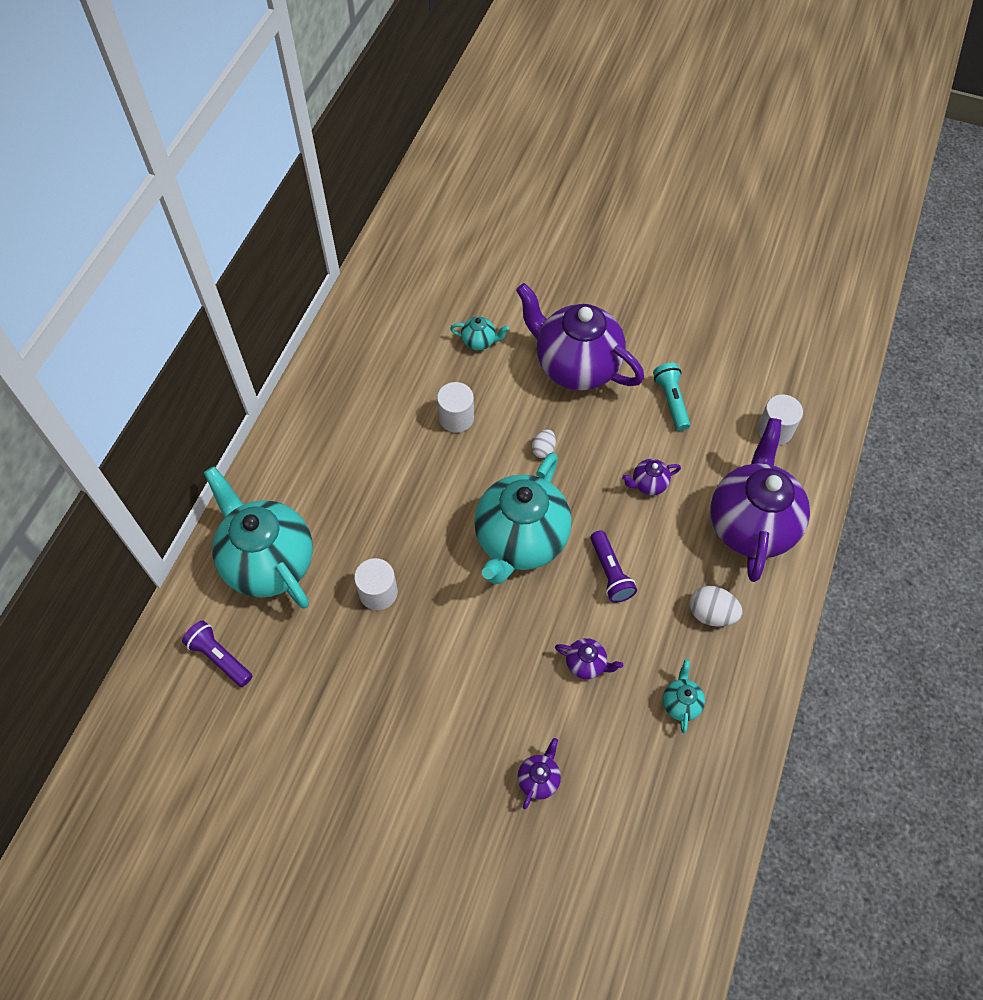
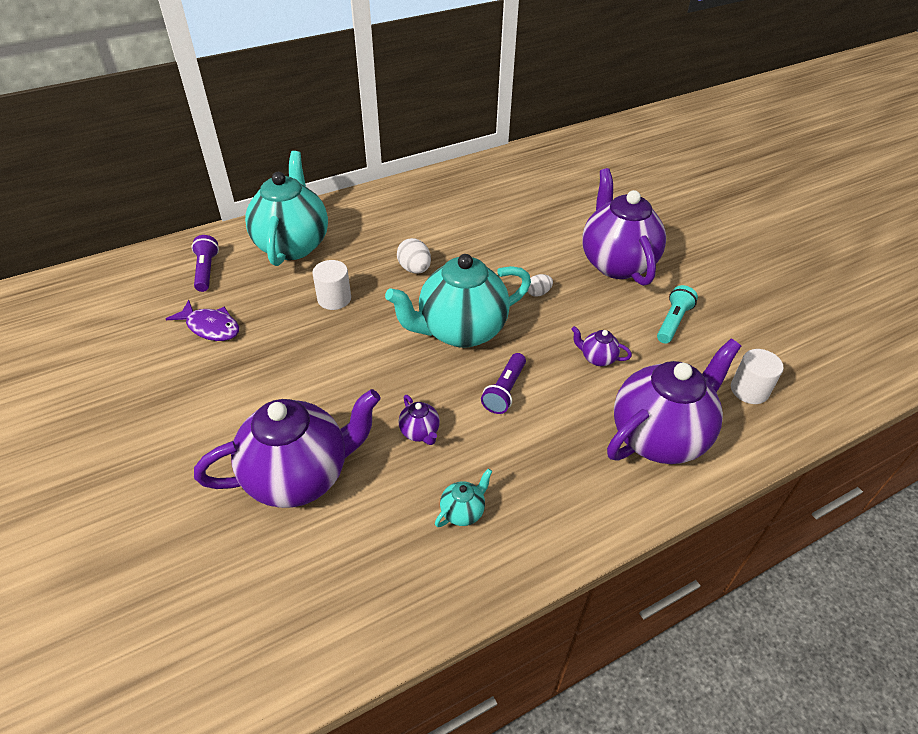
camera: 40 degrees right, 15 degrees down
white cylinder [437,382,474,433] -> none
turquoise teapot [450,317,509,350] -> none
purple teapot [517,738,561,809] -> purple teapot [194,389,381,508], size x2.47
white egg [690,586,743,627] -> white egg moved to [397,238,431,274]
none -> purple fish [166,300,239,341]

